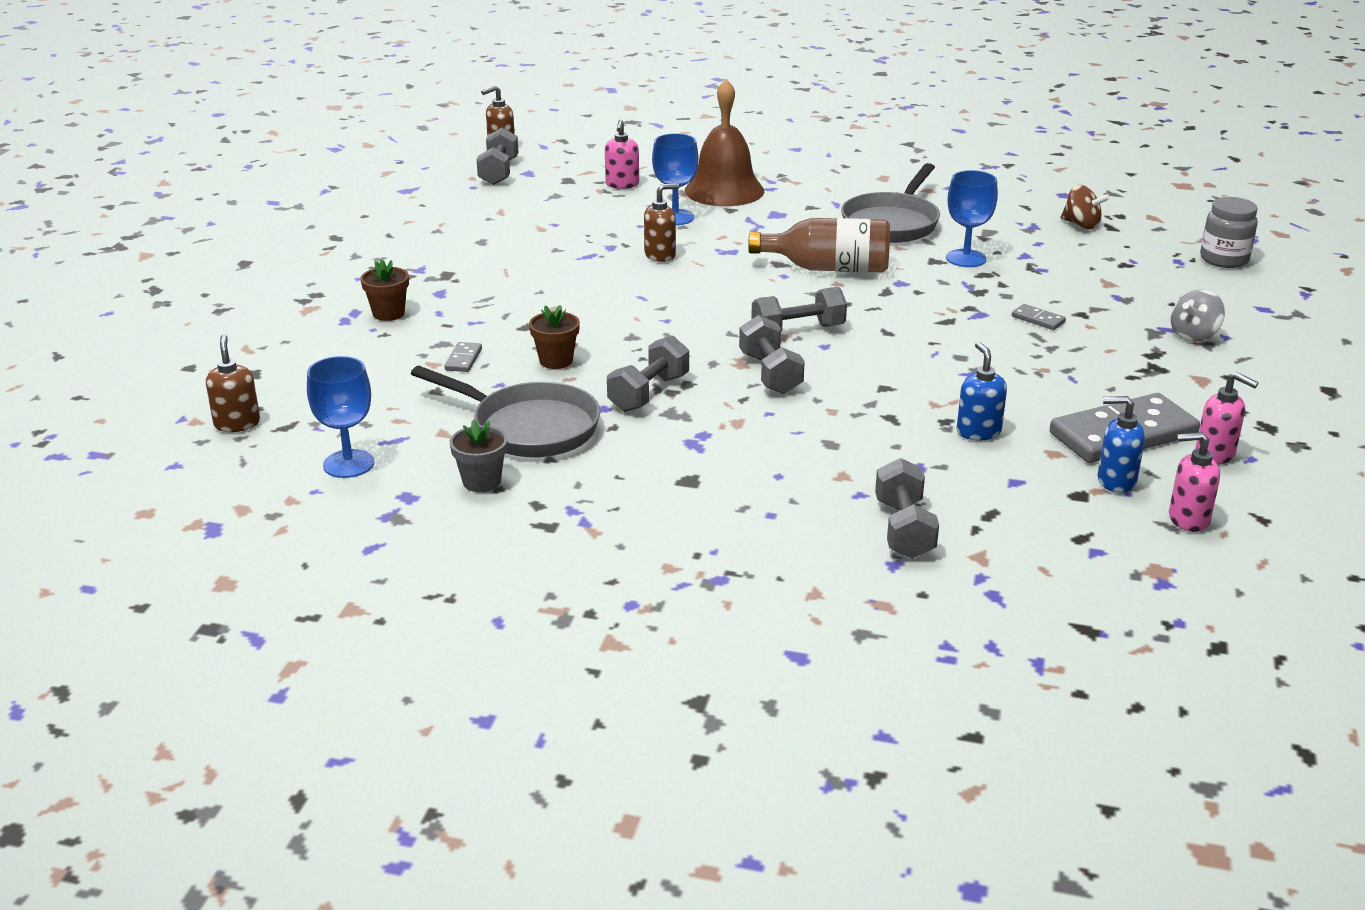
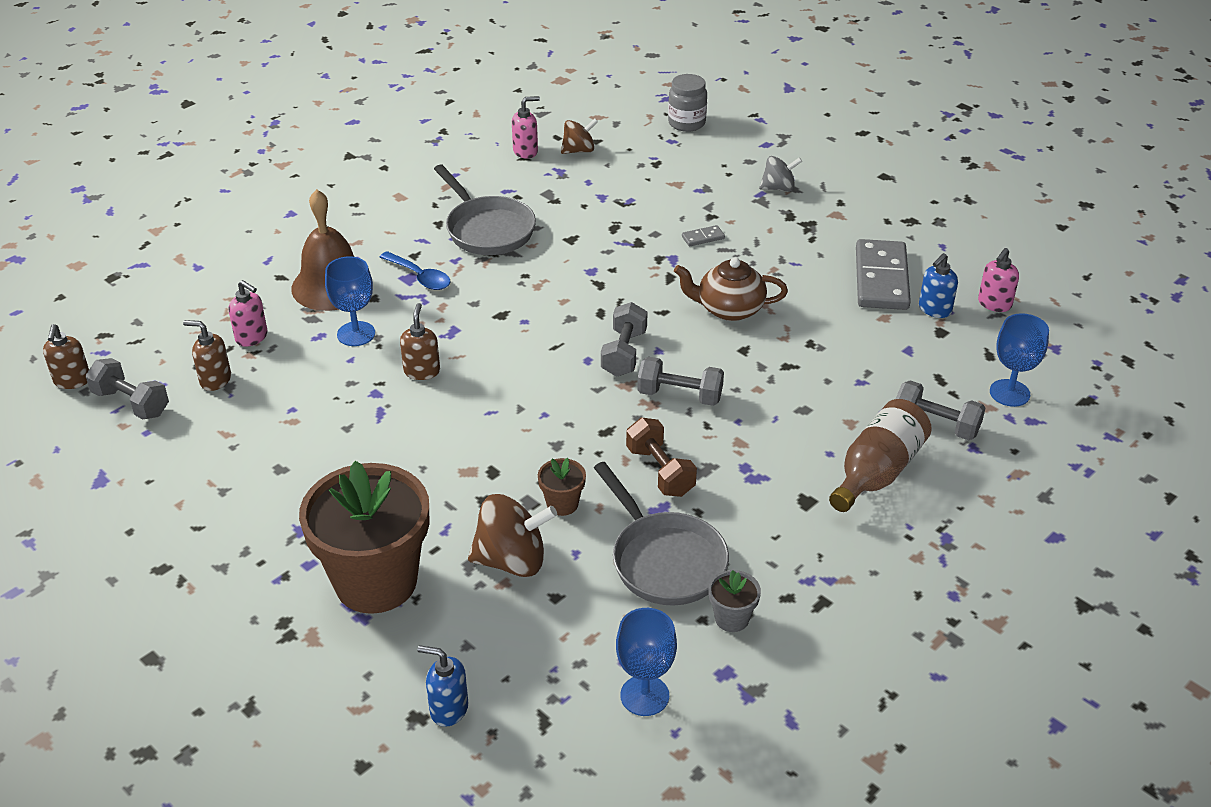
camera: 60 degrees left, 10 degrees up
brown soap dispenser [206,334,260,432] -> brown soap dispenser moved to [183,320,231,391]
brown flower pot [361,260,409,321] -> brown flower pot [299,461,429,614], size x2.45
grey pan [411,366,600,457] -> grey pan turned 90 degrees clockwise [594,462,729,606]
grey domino [445,342,482,372] -> brown spinning top [468,494,557,577]
grey dumbbell [607,335,689,412] -> brown dumbbell [626,418,697,497]
brown bottle [748,218,890,272] -> brown bottle moved to [829,399,932,512]
blue goblet [946,170,998,267] -> blue goblet moved to [990,313,1049,407]
blue soap dispenser [957,342,1007,440] -> blue soap dispenser moved to [418,645,469,727]
grey spinning top [1171,289,1225,342] -> grey spinning top turned 90 degrees counterclockwise [759,156,802,191]
pink soap dispenser [1195,372,1259,464] -> pink soap dispenser moved to [512,96,540,159]
none -> blue spoon [380,251,451,290]
none -> brown teapot [674,257,788,321]

